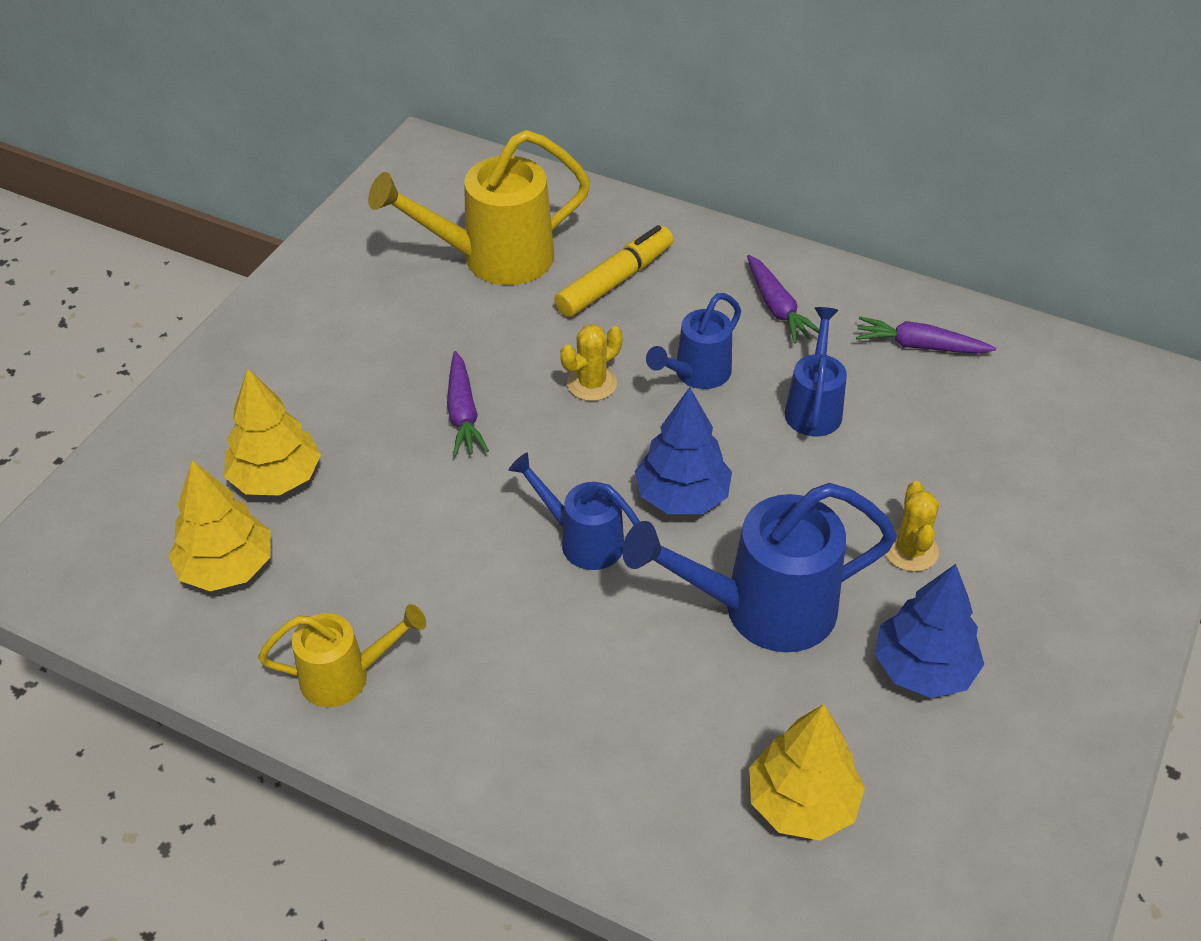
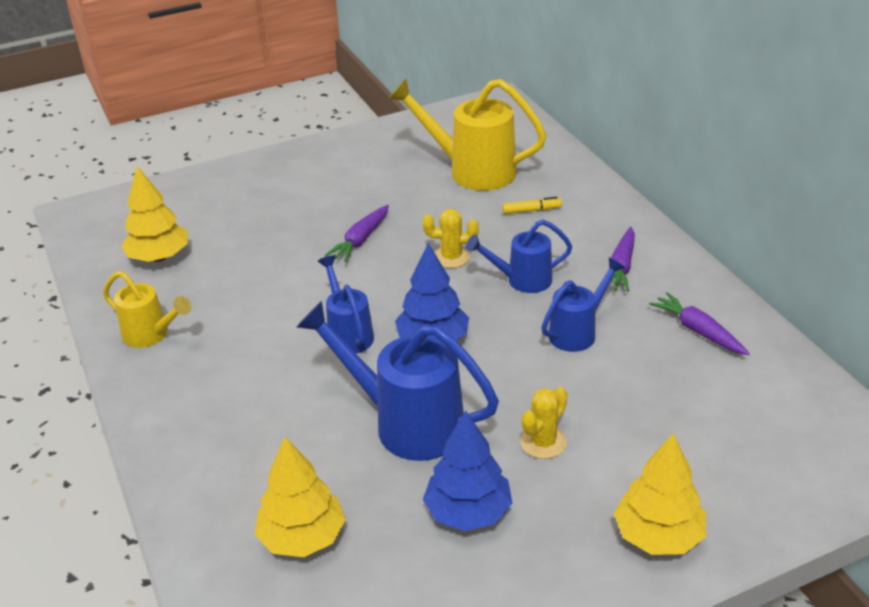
camera: 40 degrees right, 10 degrees down
yellow tree [224,369,321,496] -> yellow tree moved to [614,433,706,555]
yellow marker [554,225,673,317] -> yellow marker [502,197,562,214], size x0.52

